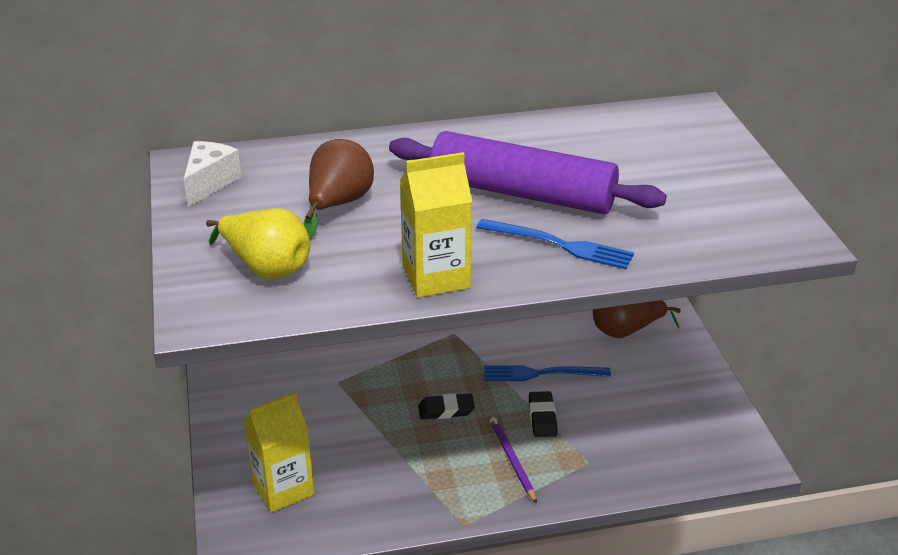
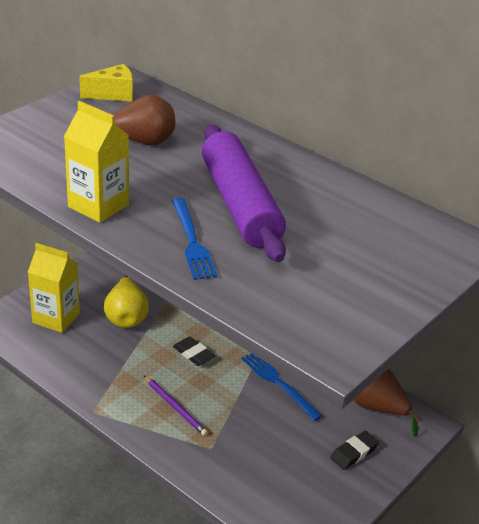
camera: 50 degrees right, 0 degrees up
white cheese [184,141,241,207] -> yellow cheese [79,64,133,102]
yellow pear [206,208,310,279] -> yellow pear moved to [104,275,149,328]
purple pencil [490,417,537,504] -> purple pencil turned 105 degrees clockwise [144,376,208,436]
black eraser [529,391,558,437] -> black eraser moved to [330,431,379,470]

